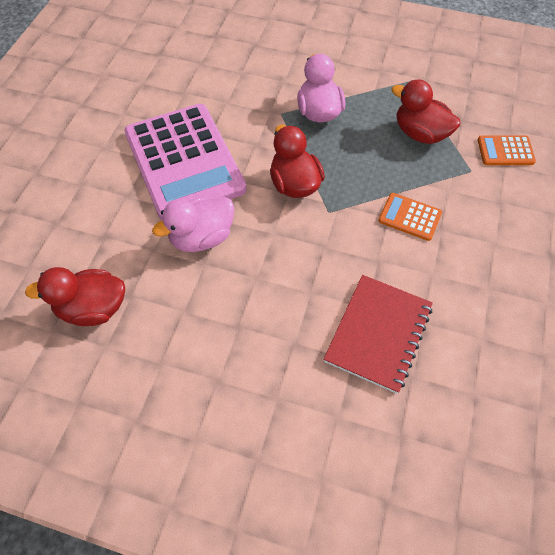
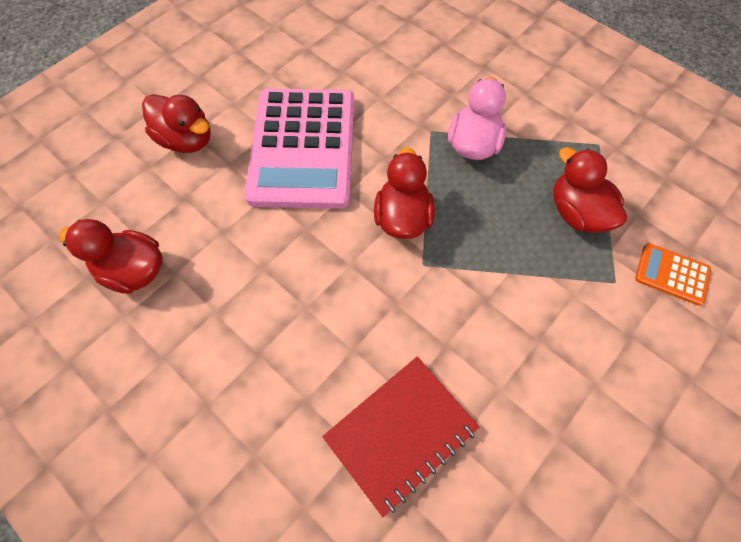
camera: 25 degrees right, 5 degrees up
pink duck [152,196,234,252] -> none
orange calculator [378,193,442,241] -> none
none -> red duck [142,94,211,153]

